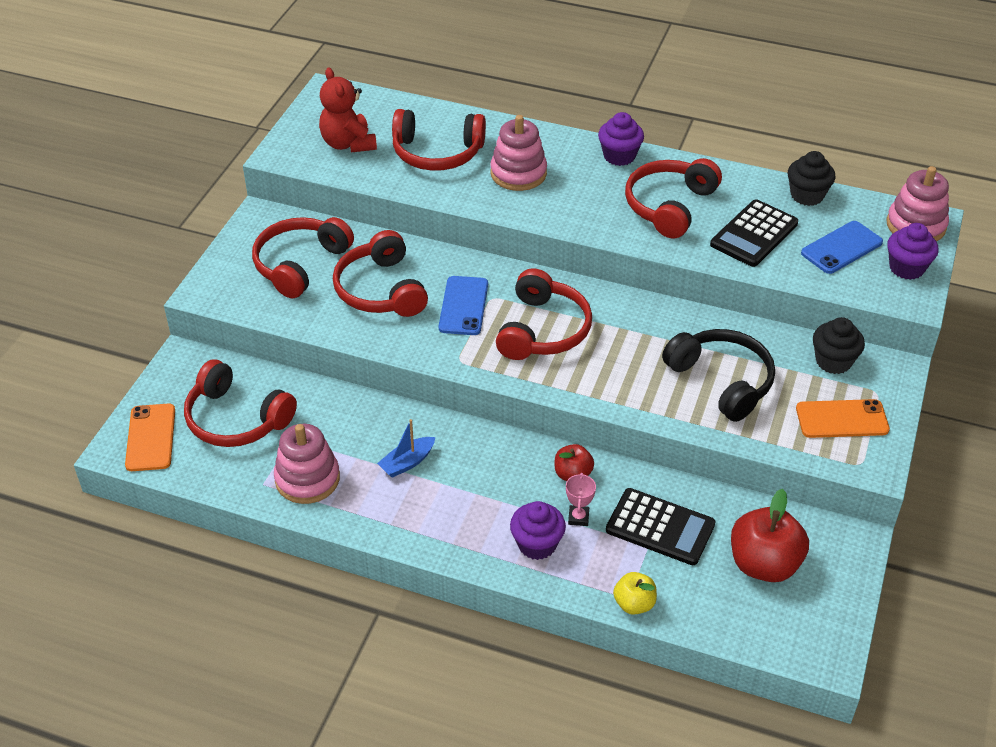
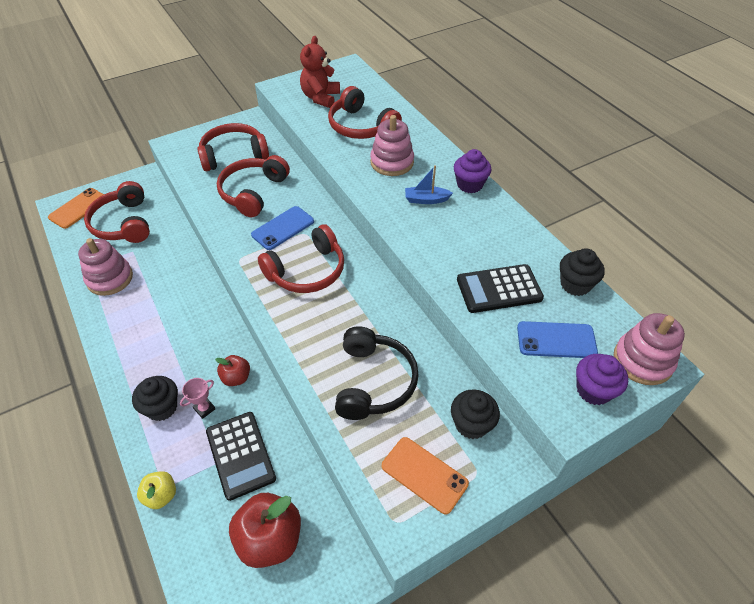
camera: 40 degrees right, 5 degrees up
blue boat [377,419,435,478] -> blue boat moved to [405,165,453,204]
purple cupcake [510,501,566,560] -> black cupcake [132,376,178,421]
red headphones [625,158,722,238] -> none

